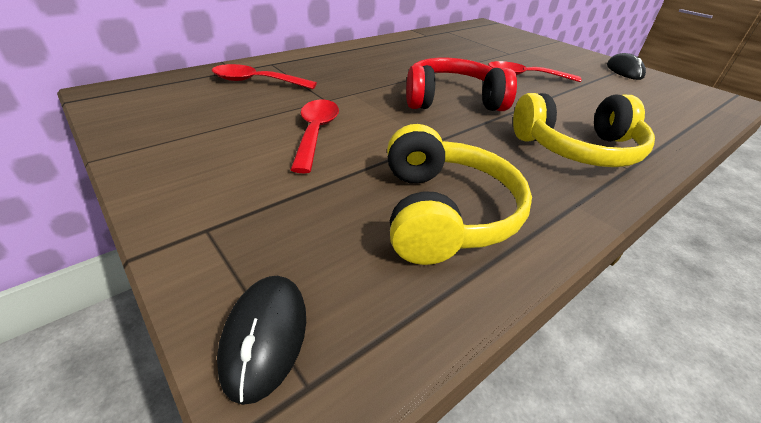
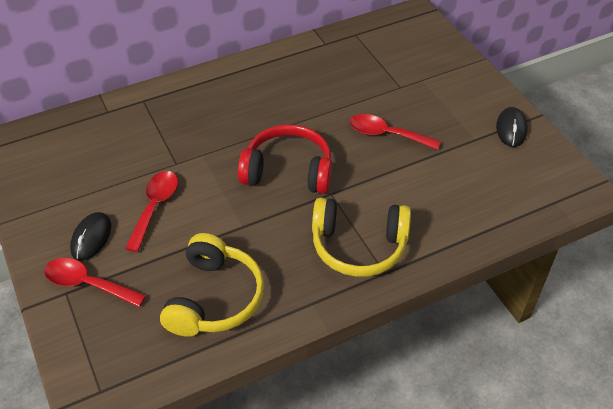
camera: 15 degrees right, 10 degrees up
red spoon [212,64,317,89] -> red spoon moved to [44,258,146,307]
black mouse [217,276,306,405] -> black mouse moved to [70,212,111,261]

